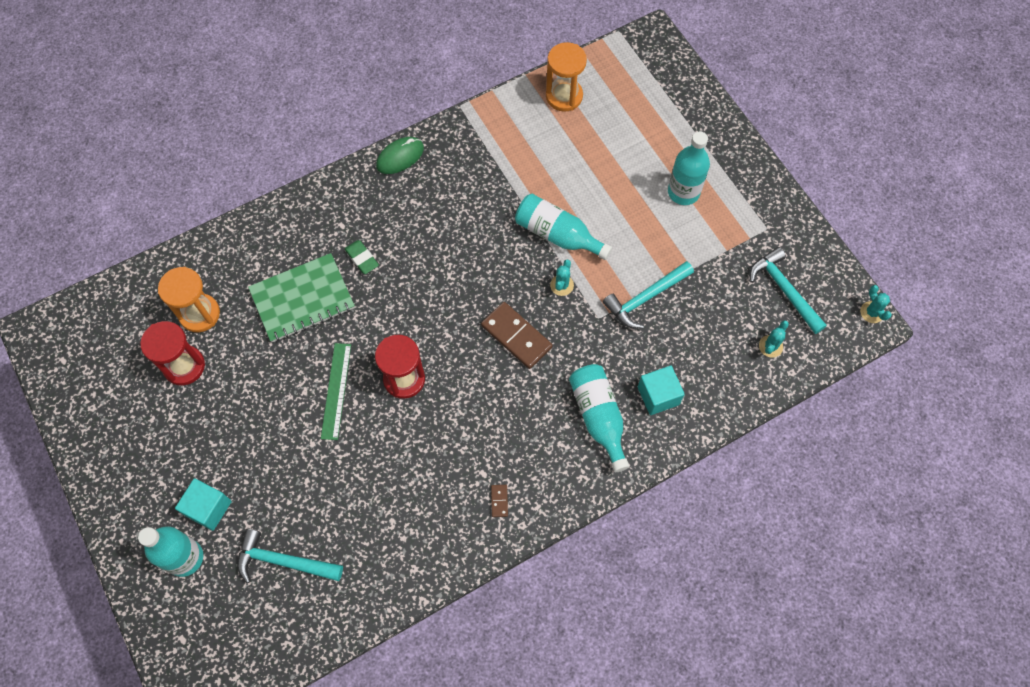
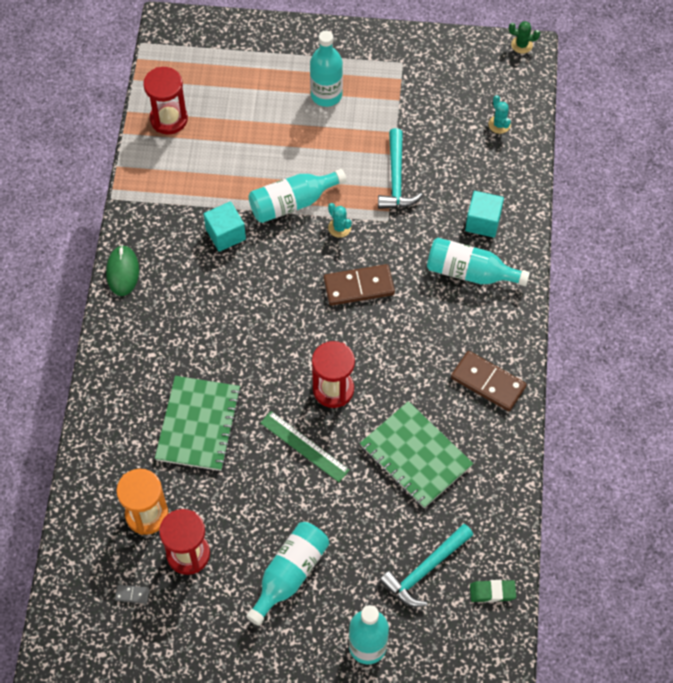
camera: 55 degrees left, 5 degrees down
turquoise cube [175,478,232,531] -> turquoise cube moved to [204,201,246,252]
green eraser [345,240,379,274] -> green eraser moved to [470,580,516,602]
brown domino [491,485,508,517] -> brown domino [451,351,527,411], size x2.27
orange hourglass [546,42,587,112] -> red hourglass [143,67,188,134]
turquoise hammer [750,247,827,334] -> none
turquoise cactus [860,285,892,323] -> green cactus [509,21,540,54]
none -> grey domino [115,585,150,604]
none -> turquoise bottle [246,522,329,626]
none -> green notebook [360,401,473,508]

